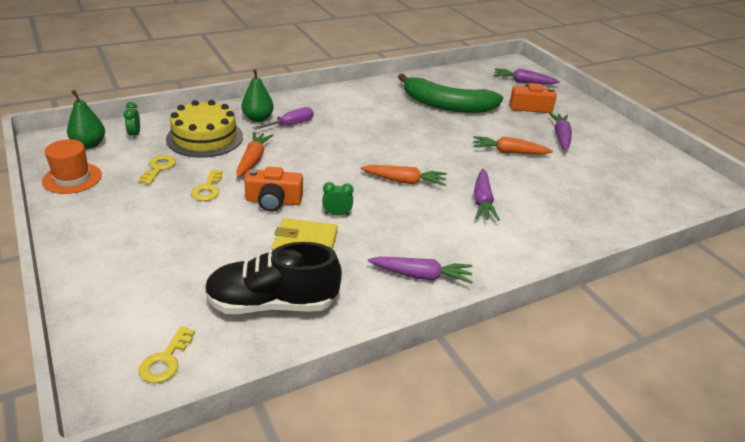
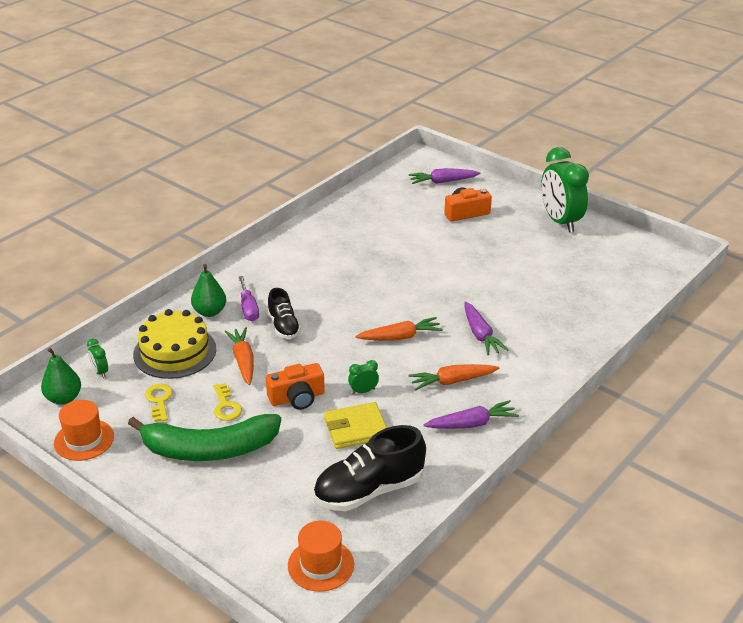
camera: 20 degrees left, 0 degrees up
yellow key [139,326,195,383] -> orange hat [288,521,354,592]
purple screwdriver [253,107,314,130] -> purple screwdriver turned 135 degrees clockwise [239,276,259,321]
green banana [398,73,503,113] -> green banana moved to [128,414,281,461]
orange carrot [473,136,553,154] -> orange carrot moved to [409,364,499,390]
purple carrot [549,113,572,151] -> none
none -> black shoe [267,288,301,339]
none -> green clock [541,147,589,232]

